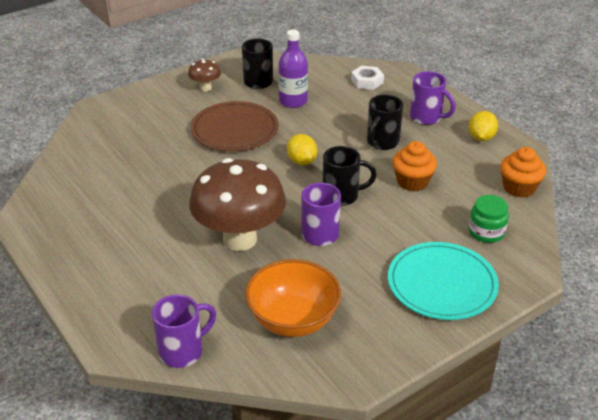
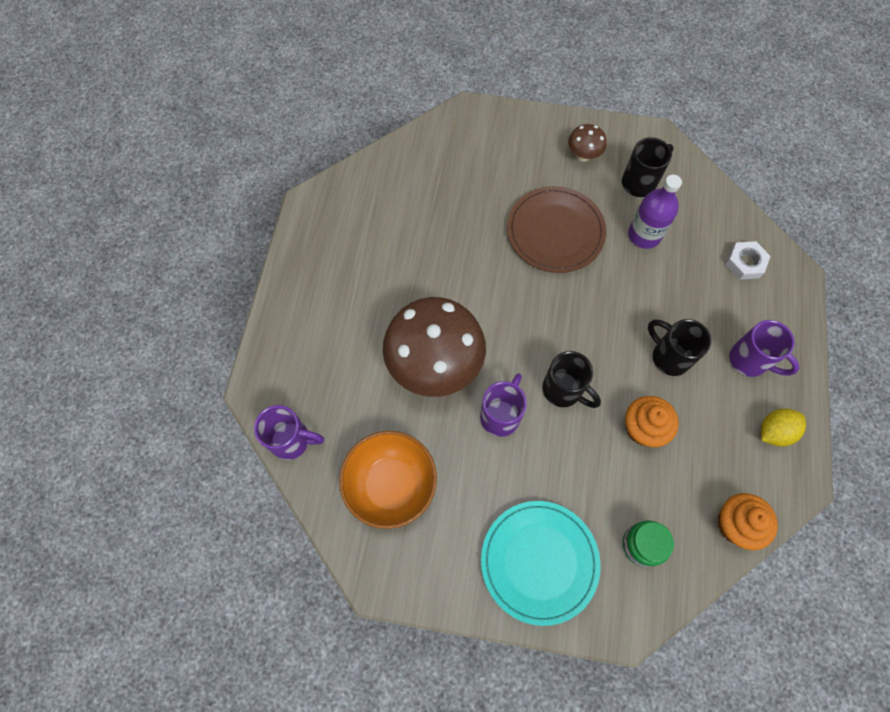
camera: 45 degrees right, 30 degrees up
yellow lemon [287,134,317,165] -> none
black mug [367,95,403,150] -> black mug turned 60 degrees clockwise [648,319,712,376]
purple mug [410,71,456,125] -> purple mug turned 45 degrees counterclockwise [729,320,799,377]

